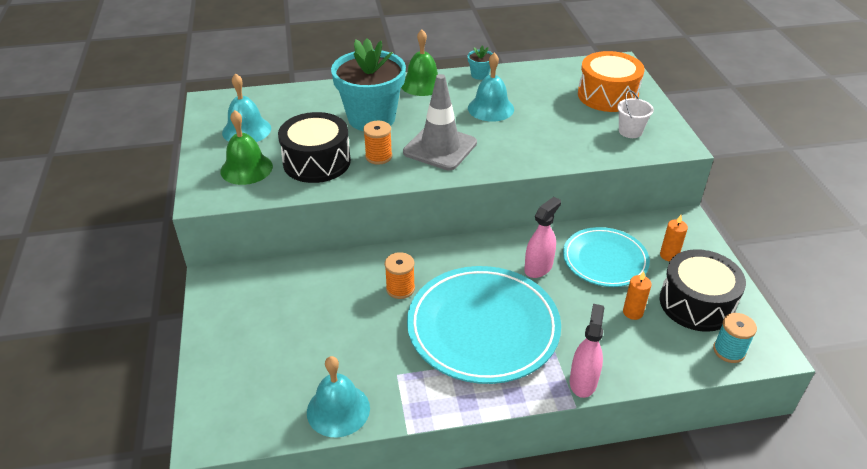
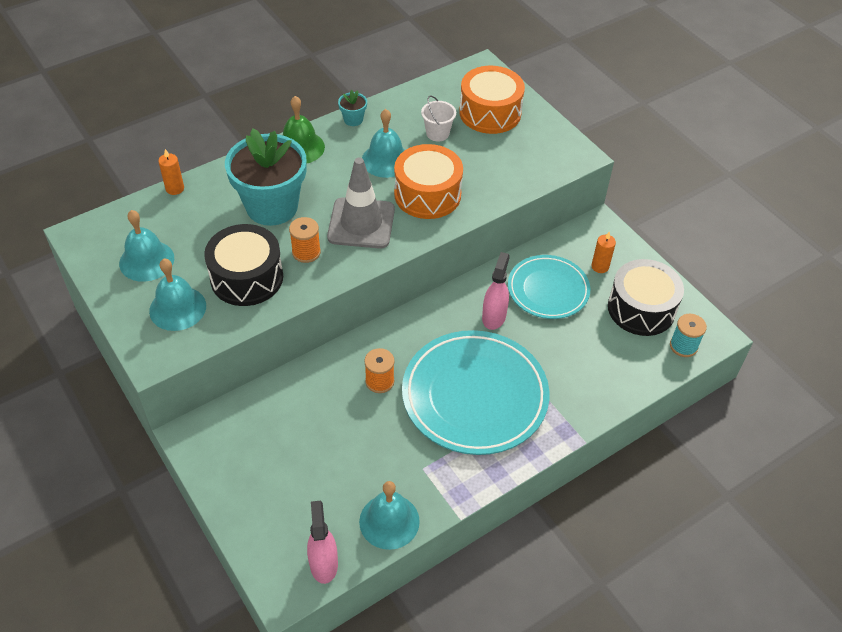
camera: 25 degrees left, 10 degrees up
green bell [220,110,273,185] -> turquoise bell [149,259,206,331]
pink spray bottle [570,304,604,398] -> pink spray bottle moved to [307,501,338,584]
white bucket [617,90,654,138] -> white bucket moved to [421,96,456,141]
orange candle [623,271,652,320] -> orange candle moved to [158,149,184,195]
none -> orange drum [394,144,463,219]

